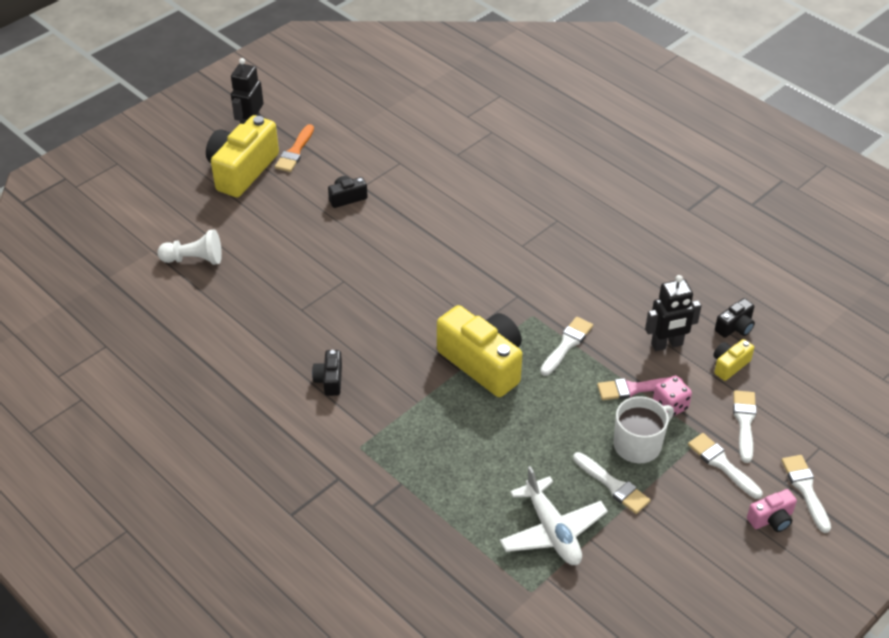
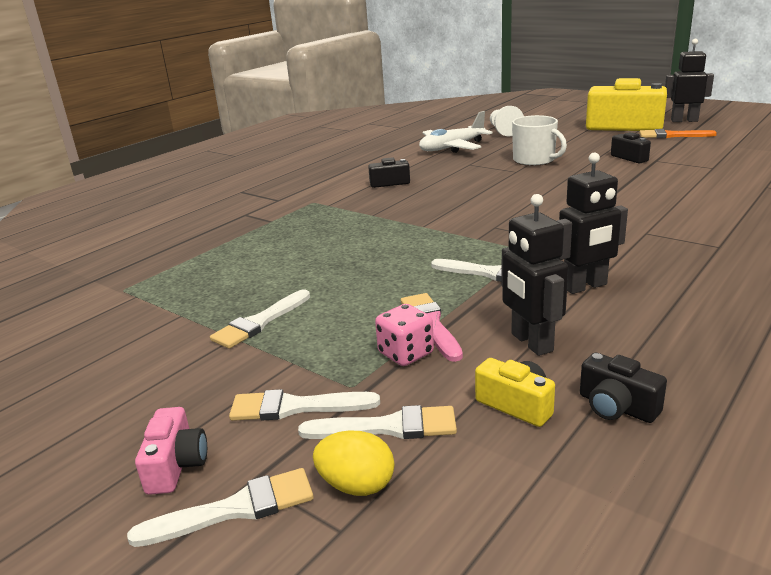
camera: 85 degrees right, 20 degrees down
yellow camera [437,305,522,397] -> none
white plane [500,466,608,565] -> white plane moved to [419,111,493,153]
white mug [613,396,674,464] -> white mug moved to [512,115,567,166]
white brush [688,433,763,499] -> white brush turned 135 degrees counterclockwise [229,389,380,421]
pink camera [747,489,797,532] -> pink camera turned 150 degrees counterclockwise [135,407,207,495]
none -> yellow egg [313,430,394,496]
none -> black robot [557,152,628,294]

